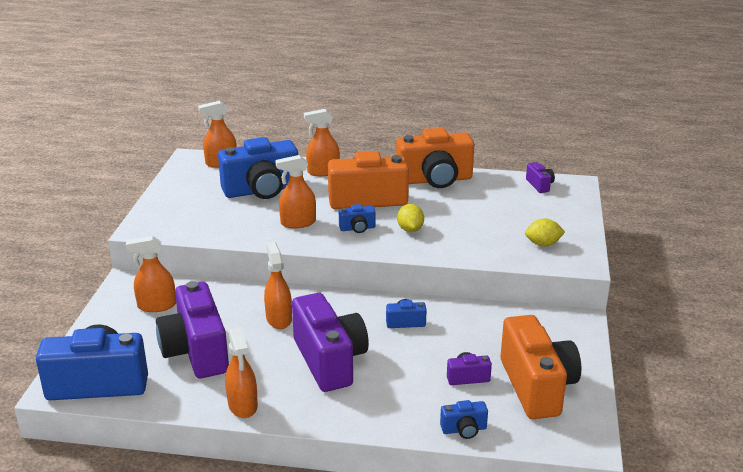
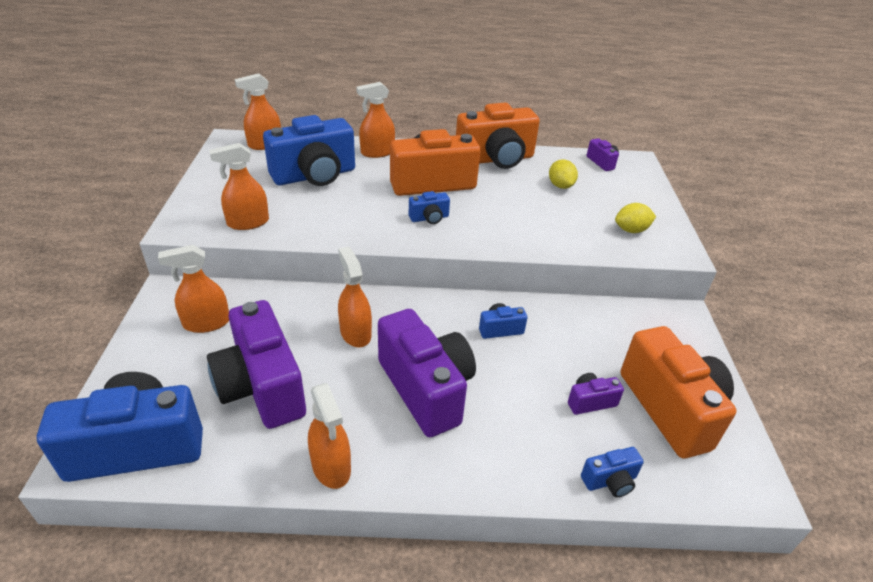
camera: 10 degrees left, 10 degrees up
orange spray bottle [275,155,316,228] -> orange spray bottle moved to [209,143,269,230]
yellow lemon [397,204,424,232] -> yellow lemon moved to [549,159,578,189]

